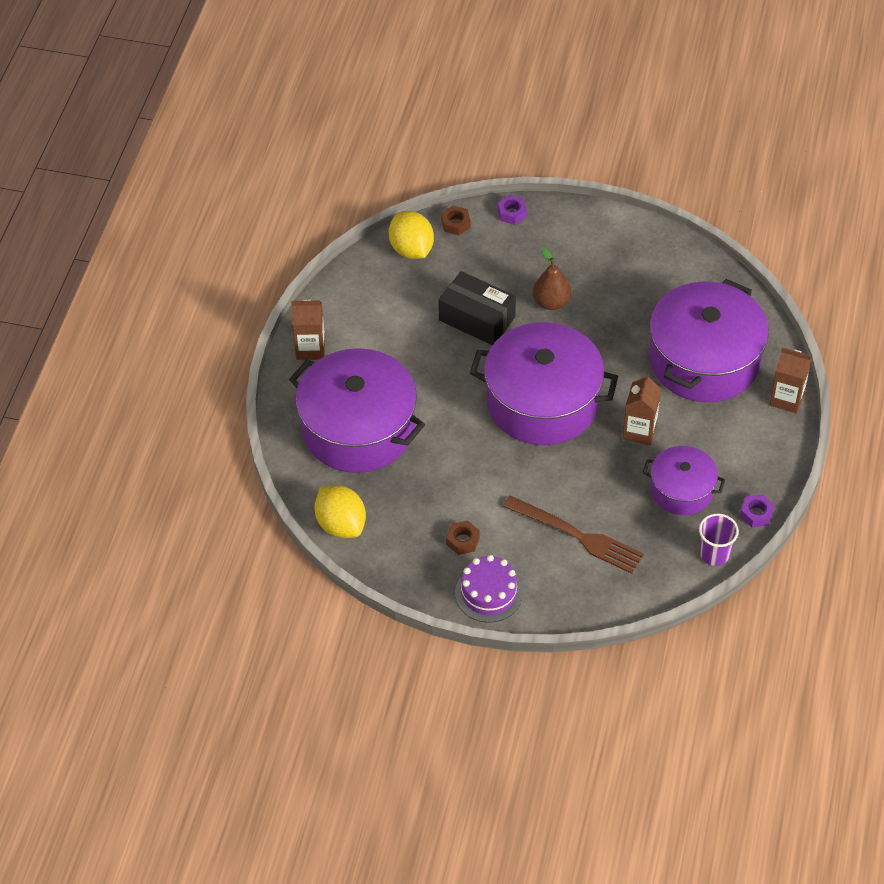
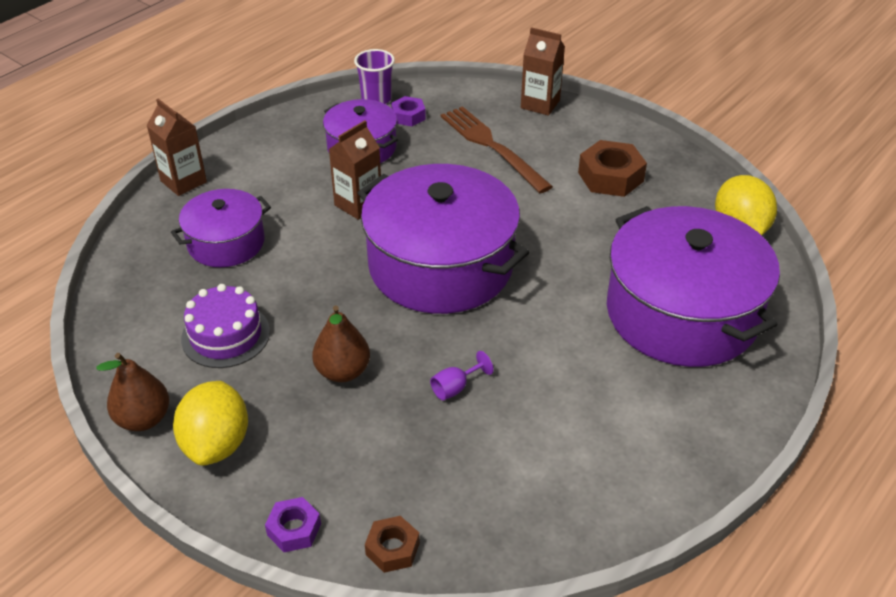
camera: 155 degrees left, 10 degrees down
brown carton [291,299,325,360] -> brown carton moved to [521,27,565,116]
yellow lemon [389,211,434,259] -> yellow lemon moved to [173,381,248,466]
black box [439,271,516,346] -> purple goblet [430,351,494,400]
brown nut [446,521,480,555] -> brown nut [578,140,647,197], size x1.70
purple cake [455,555,523,623] -> purple cake moved to [181,284,270,368]
purple pot [649,279,769,402] -> purple pot [171,189,271,267], size x0.55
purple nut [740,494,775,528] -> purple nut moved to [391,96,426,126]
none -> brown pear [96,353,169,431]

